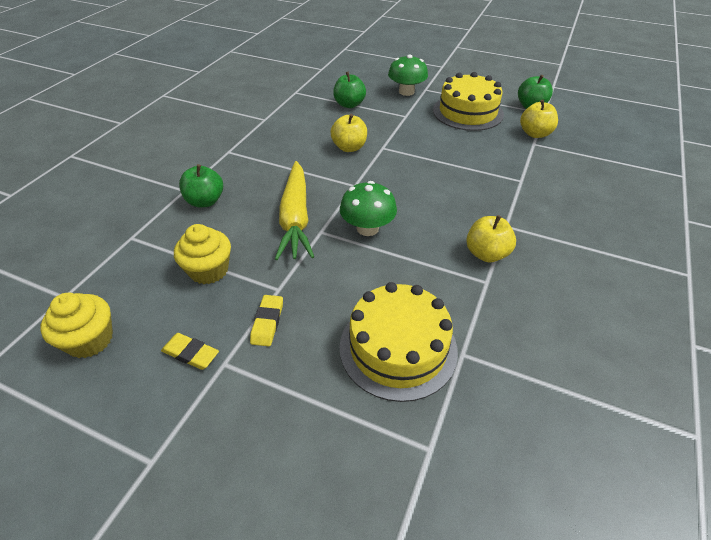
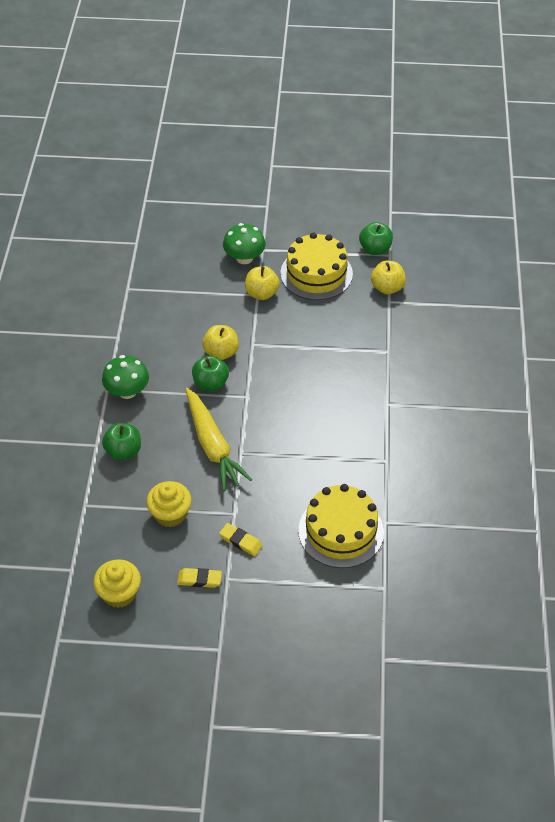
camera: 20 degrees left, 5 degrees up
yellow eraser [250,295,283,346] -> yellow eraser turned 45 degrees counterclockwise [219,523,263,556]
green apple [333,71,366,108] -> green apple moved to [192,355,229,391]
green mushroom [340,181,397,236] -> green mushroom moved to [102,355,149,399]
yellow apple [466,215,516,262] -> yellow apple moved to [245,266,280,300]

